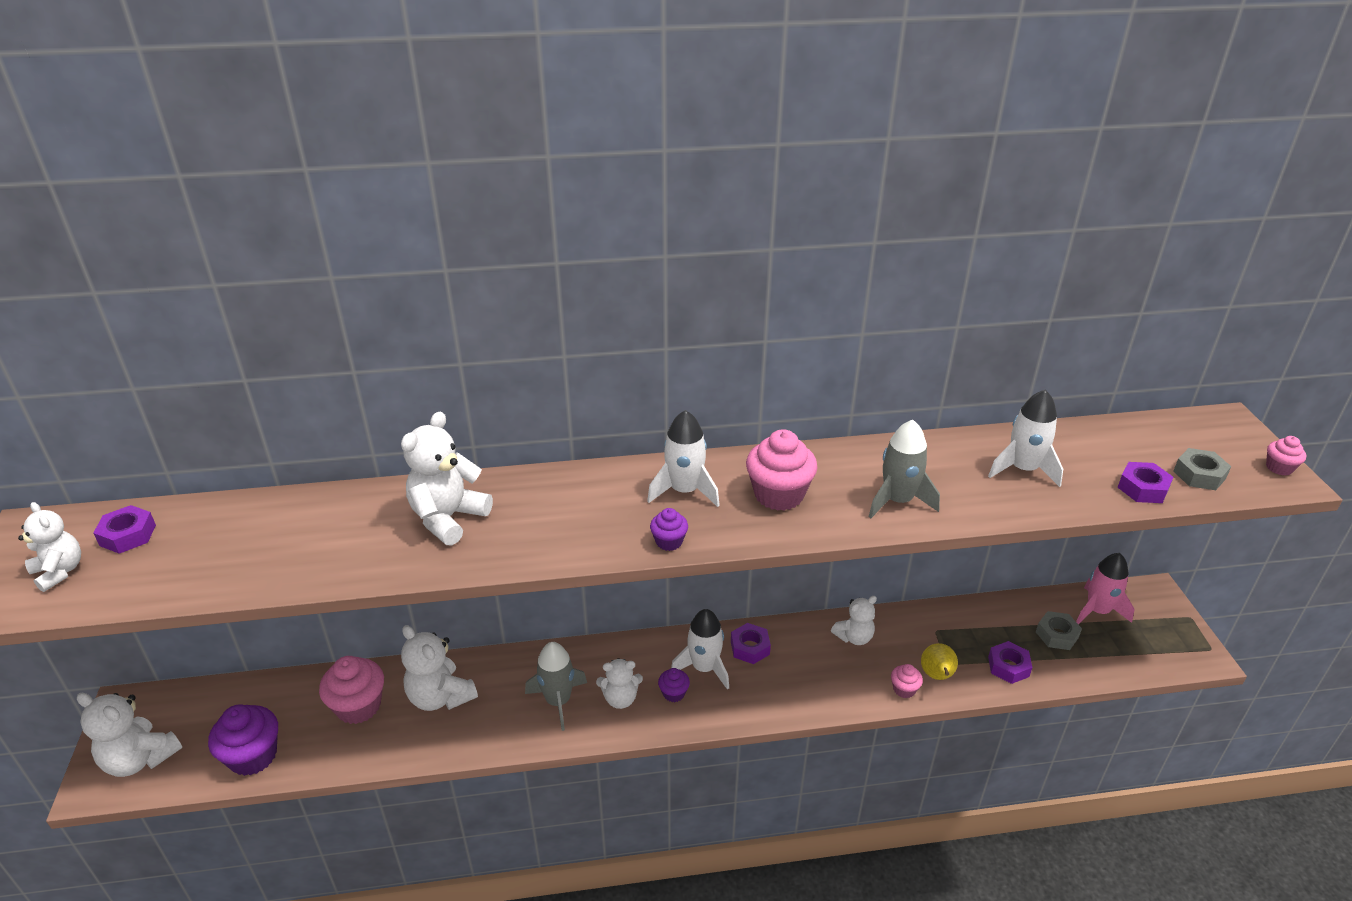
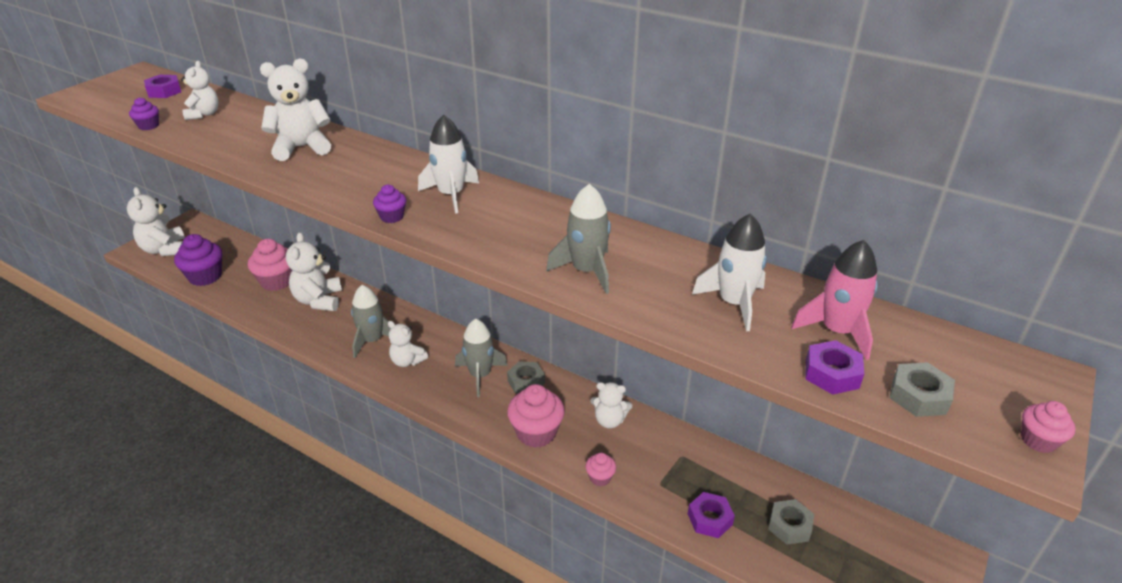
camera: 40 degrees right, 0 degrees up
white teddy bear [18,502,81,592] -> white teddy bear moved to [181,61,219,120]
purple cupcake [658,668,690,702] -> purple cupcake moved to [129,97,159,130]
white rocket [671,609,729,690] -> grey rocket [455,319,508,397]
purple nut [731,623,771,664] -> grey nut [507,361,545,393]
pink cupcake [746,429,818,511] -> pink cupcake moved to [507,384,565,448]
yellow pear [921,643,958,680] -> none
pink rocket [1076,553,1135,624] -> pink rocket moved to [791,240,878,360]

